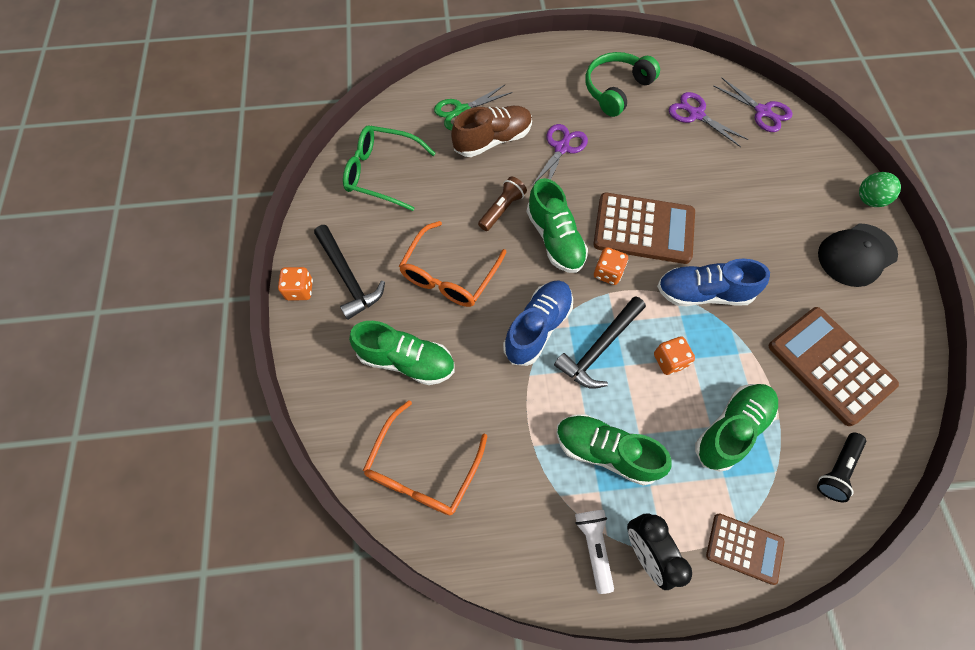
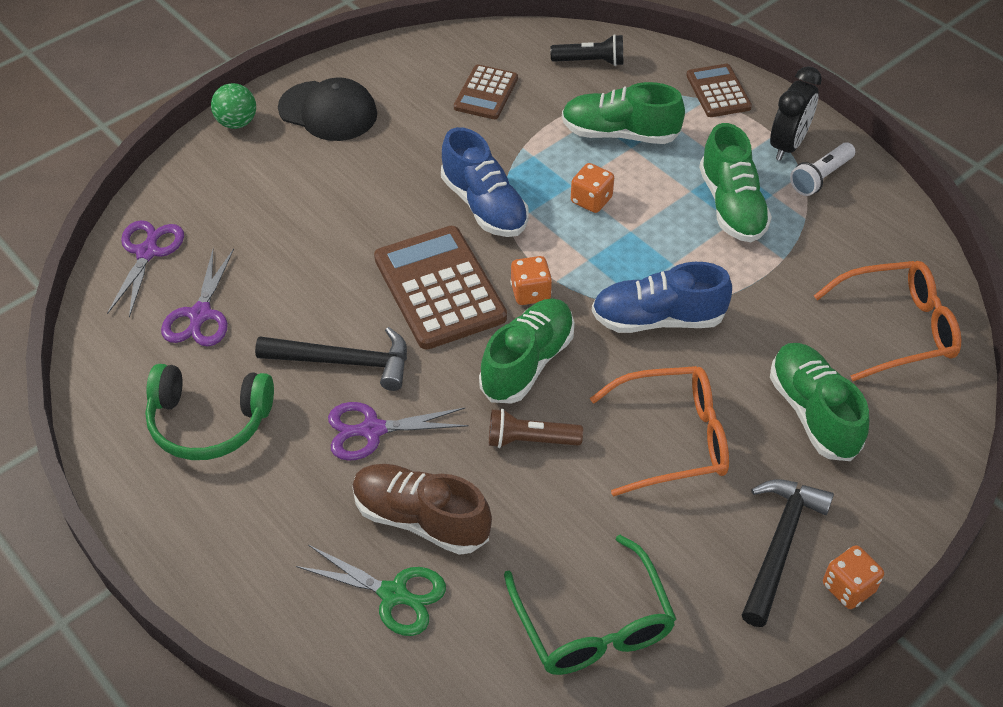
camera: 125 degrees left, 15 degrees down
black hammer [554,296,646,389] -> black hammer moved to [255,327,407,391]
brown calculator [769,307,899,426] -> brown calculator [454,65,518,119], size x0.57

